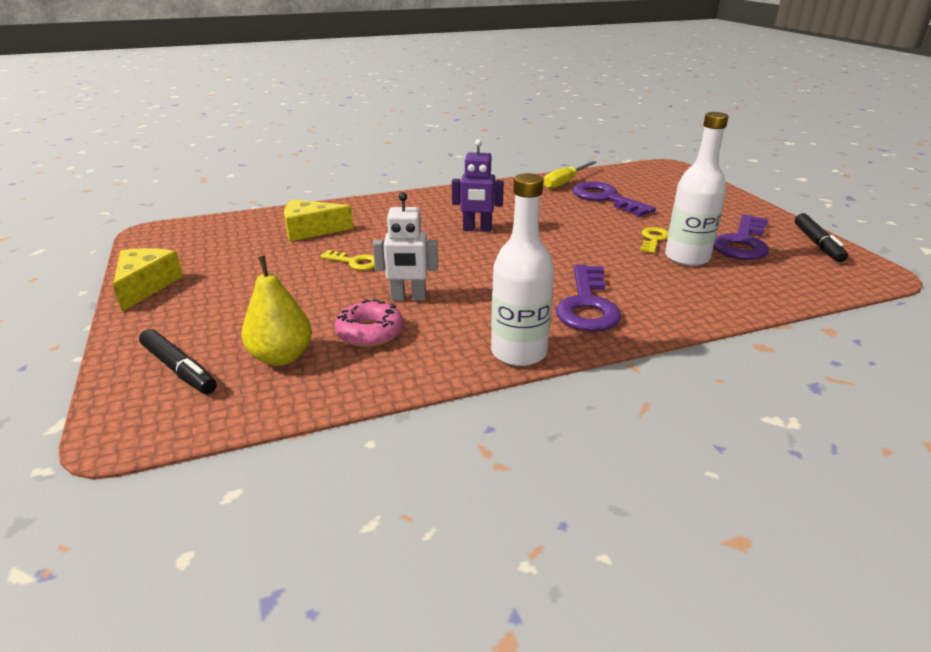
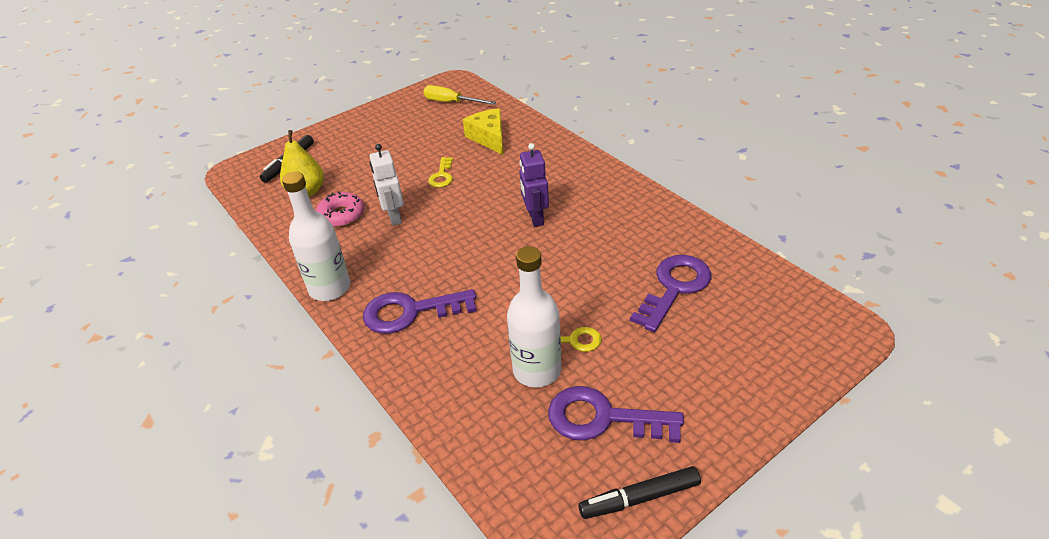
camera: 75 degrees right, 10 degrees up
yellow cheese [113,248,183,312] -> none
yellow screwdriver [544,161,597,189] -> yellow screwdriver moved to [423,85,496,105]

